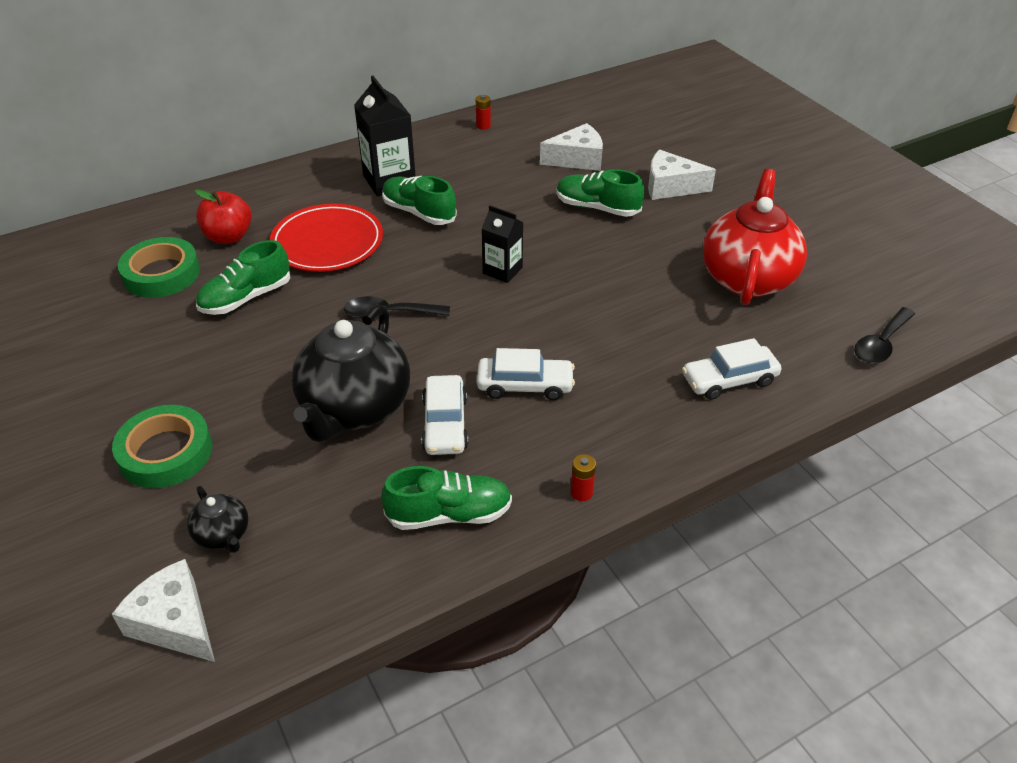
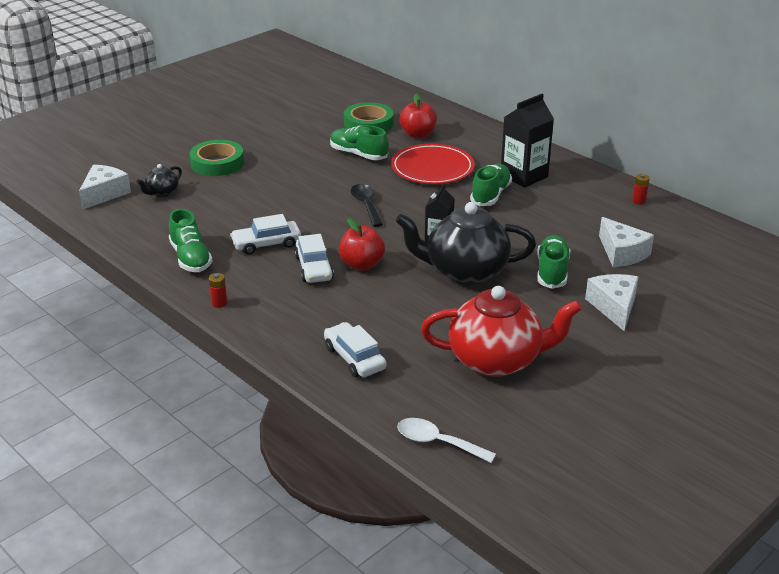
camera: 75 degrees right, 10 degrees down
black teapot [291,304,410,442] -> black teapot moved to [396,202,536,285]
black spoon [854,307,915,364] -> white spoon [397,418,496,463]
none -> red apple [339,218,385,271]

